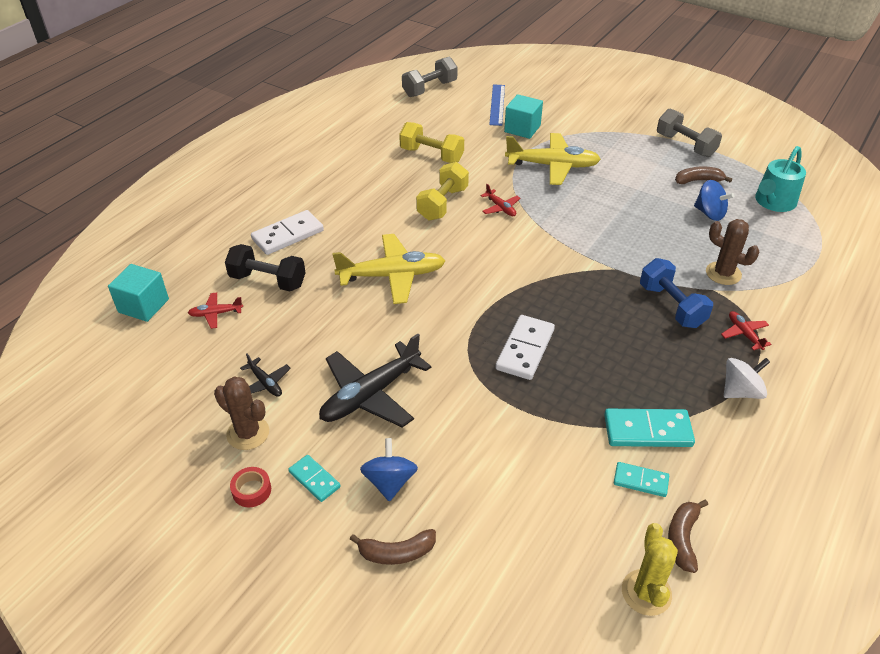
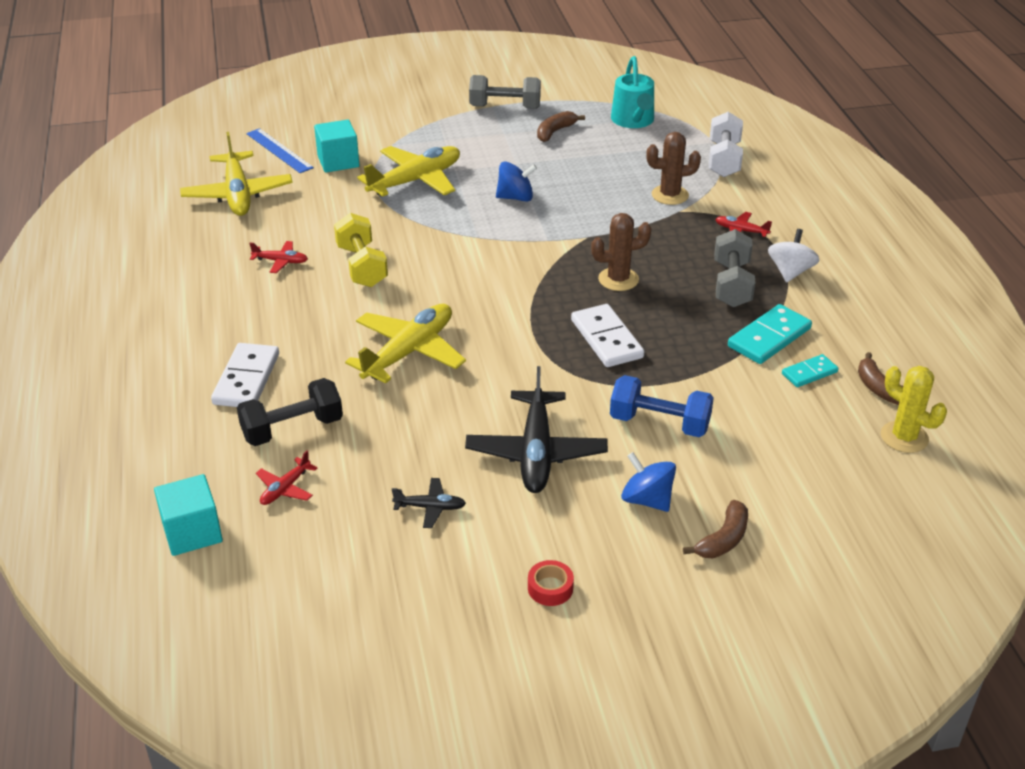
camera: 45 degrees left, 5 degrees down
brown cactus [214,377,269,450] -> brown cactus moved to [591,213,651,291]
turquoise domino [288,455,341,502] -> none
yellow dumbbell [399,122,464,163] -> none
grey dumbbell [402,57,458,97] -> grey dumbbell moved to [714,229,755,307]
red plane [480,184,521,216] -> red plane moved to [249,241,308,273]
blue dumbbell [640,258,713,328] -> blue dumbbell moved to [610,375,714,437]
blue spinning top [694,180,735,221] -> blue spinning top moved to [496,161,537,202]
none -> yellow plane [180,132,293,216]
none -> white dumbbell [709,112,743,177]

